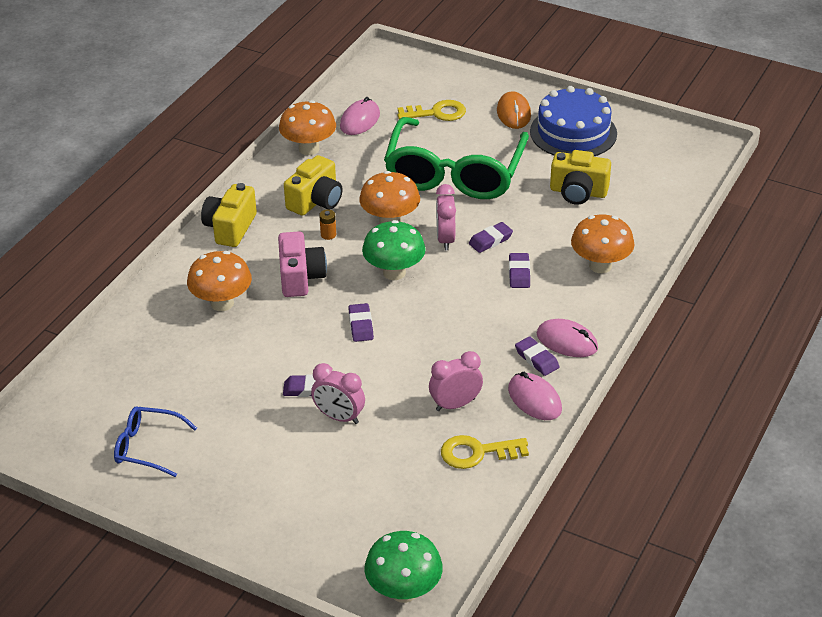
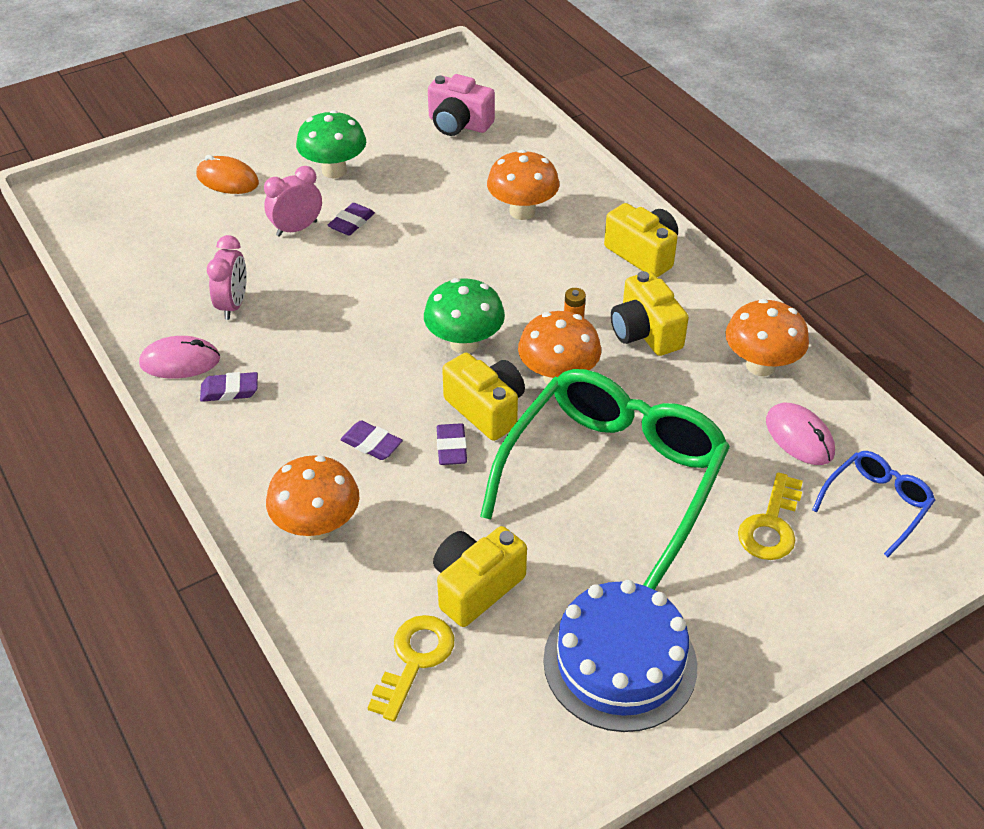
camera: 120 degrees right, 5 degrees up
blue glasses [114,406,197,477] -> blue glasses moved to [812,451,935,557]
pink camera [278,231,327,297] -> pink camera moved to [428,74,495,136]
purple eraser [348,303,374,342] -> none
green mushroom [364,531,443,603] -> green mushroom moved to [296,110,366,178]
green glasses [384,117,529,199] -> green glasses turned 75 degrees clockwise [480,369,730,590]
pink clock [436,184,456,250] -> yellow camera [442,353,525,441]
yellow key [441,435,529,469] -> yellow key moved to [368,615,454,721]
orange mouse [497,91,531,129] -> orange mouse moved to [196,155,259,194]
pink mouse [537,319,598,357] -> none

